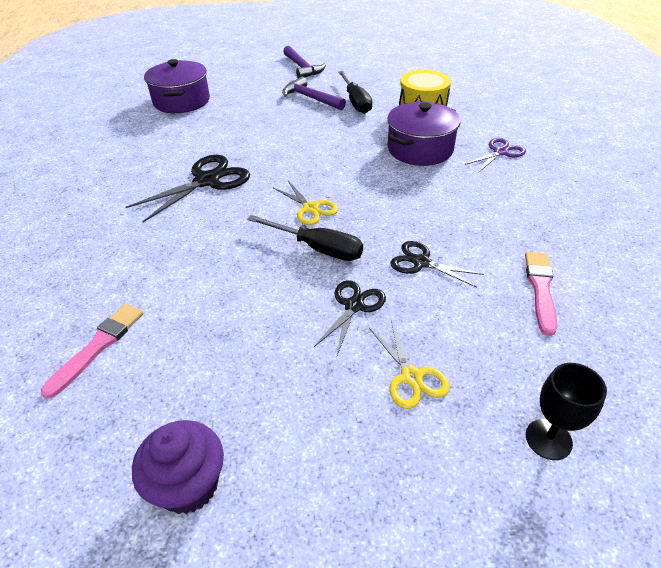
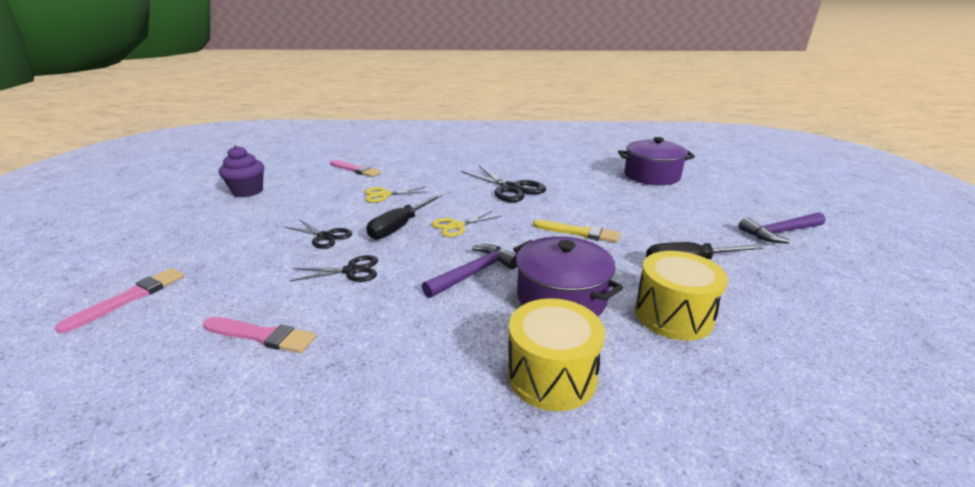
camera: 95 degrees right, 15 degrees down
purple hammer [282,76,346,110] -> purple hammer moved to [422,244,517,298]
yellow scissors [369,320,450,409] -> yellow scissors moved to [365,187,425,203]
black scissors [390,241,484,288] -> black scissors turned 45 degrees clockwise [289,255,378,282]
purple scissors [465,138,526,173] -> yellow drum [508,298,605,411]
black goblet [526,363,607,460] -> pink brush [55,268,184,333]
none -> yellow brush [533,220,620,243]

